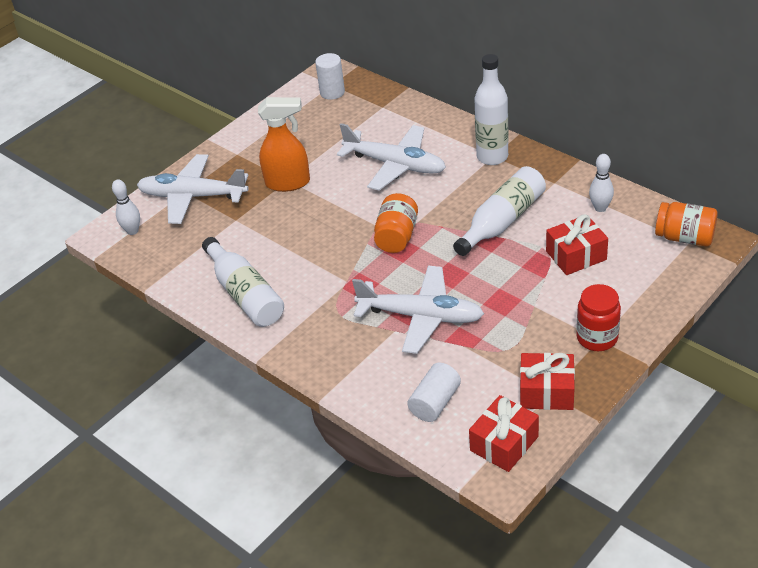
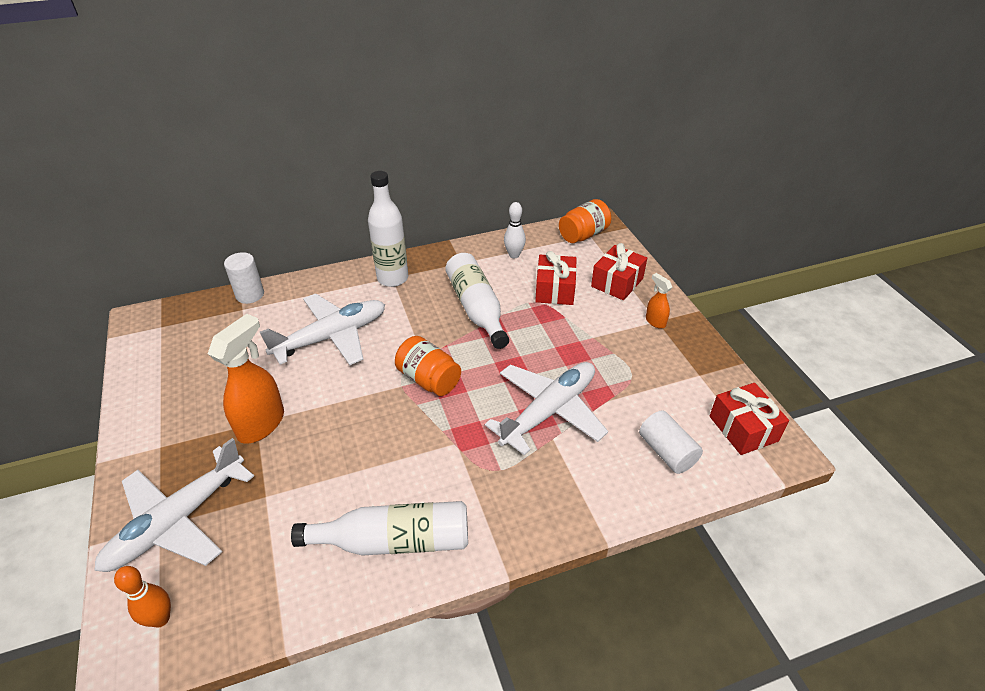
camera: 65 degrees left, 0 degrees up
white bowling pin [112,179,140,235] -> orange bowling pin [114,566,171,628]
white cylinder [315,53,345,100] -> white cylinder moved to [224,252,264,304]
red gift [520,353,575,410] -> red gift moved to [591,243,647,300]
red jar [576,284,621,351] -> orange spray bottle [646,273,672,329]

